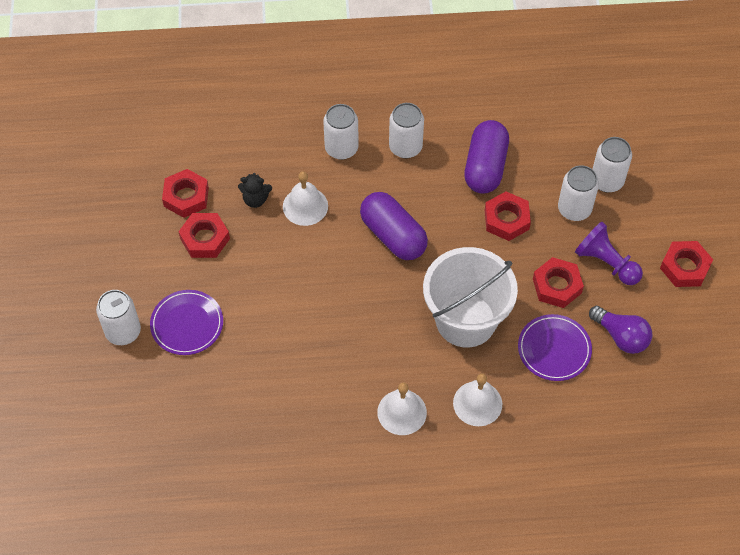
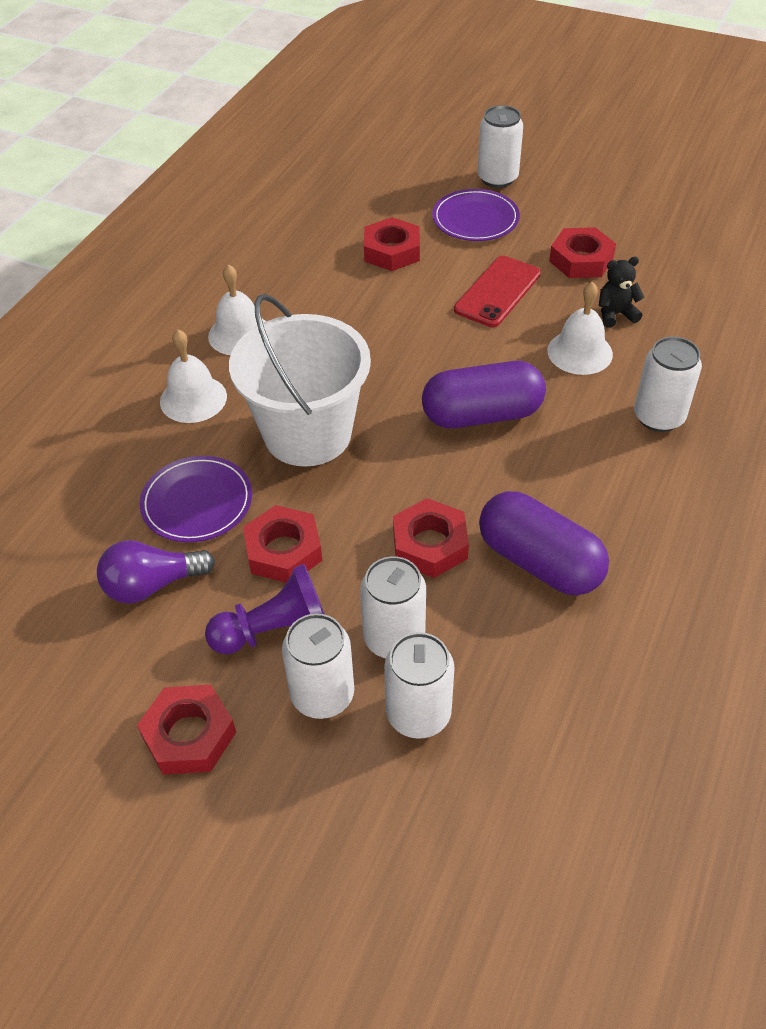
camera: 120 degrees right, 10 degrees down
red nut [162,169,209,218] -> red nut moved to [364,217,420,271]
black teddy bear [238,173,272,208] -> black teddy bear turned 45 degrees clockwise [599,257,645,328]
white can [389,103,424,158] -> white can moved to [282,613,354,719]
none -> red phone [454,256,541,327]

